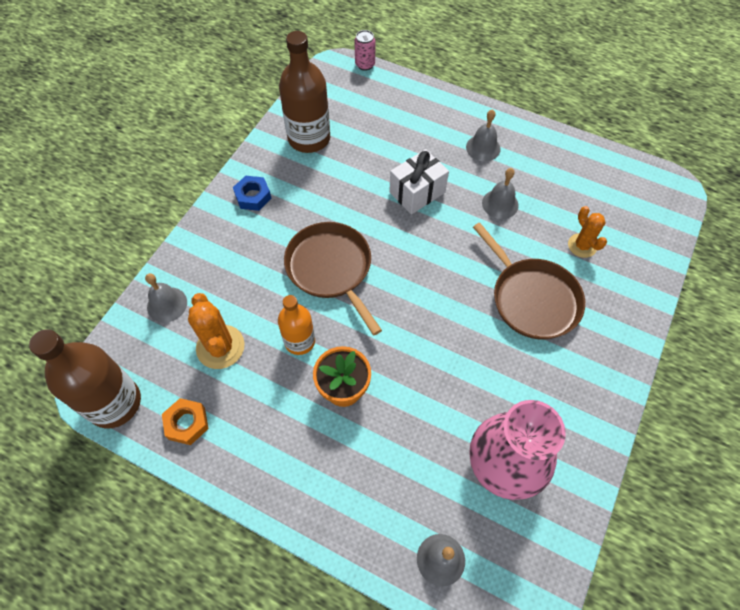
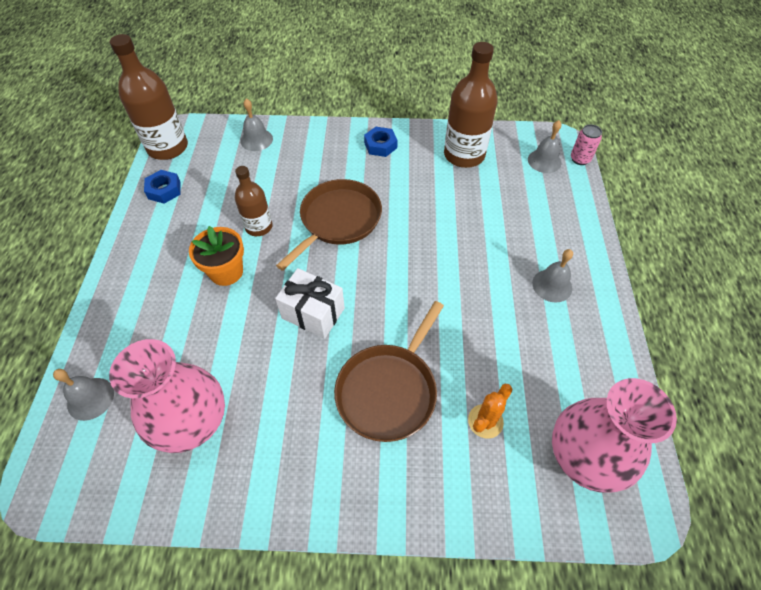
camera: 65 degrees right, 5 degrees down
orange nut [162,398,209,445] -> blue nut [144,170,181,204]
orange cactus [188,293,245,369] -> none
orange bottle [278,295,315,355] -> brown bottle [235,166,272,236]
white gift [389,149,449,215] -> white gift moved to [275,268,345,339]
grey bell [482,168,518,219] -> grey bell moved to [528,120,561,173]
none -> pink vase [552,378,677,493]

